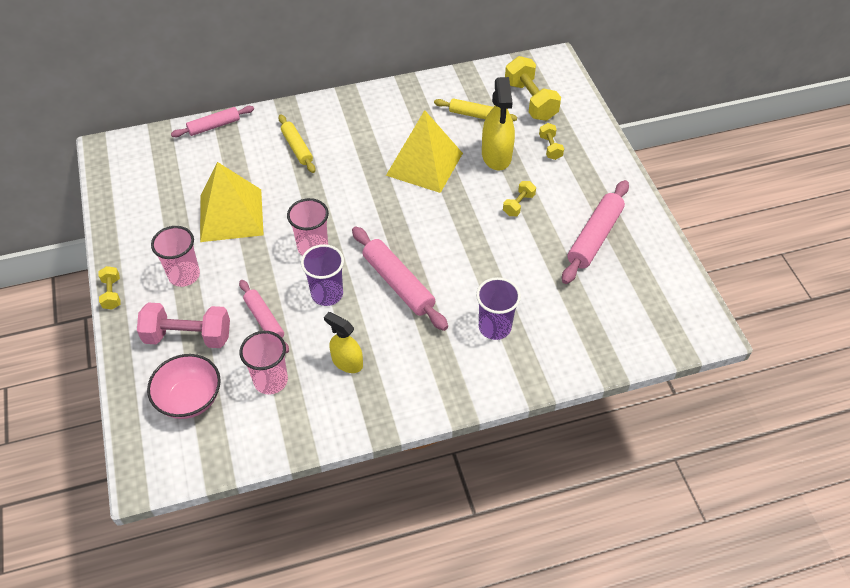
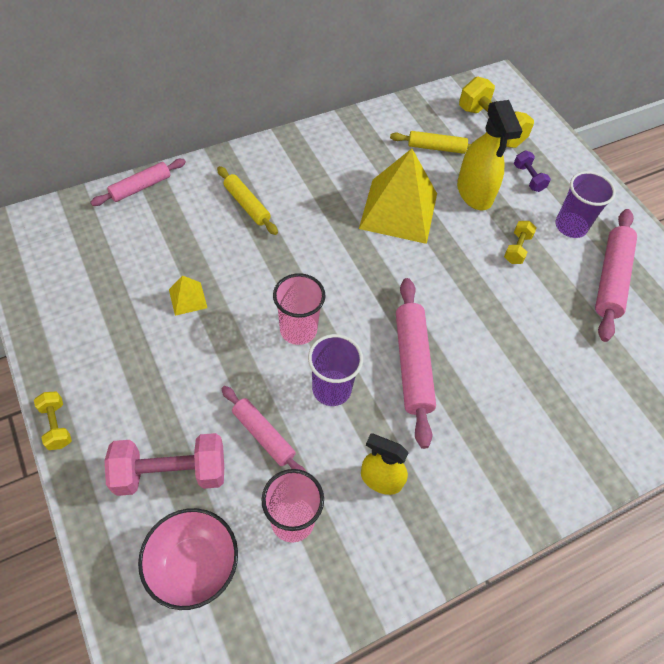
camera: 15 degrees left, 5 degrees up
pink cup [151,226,200,287] -> none
yellow pyramid [200,162,264,242] -> yellow pyramid [169,275,207,316], size x0.43
pink rolling pin [352,226,448,331] -> pink rolling pin turned 45 degrees clockwise [396,278,436,449]
purple cup [476,277,521,340] -> purple cup moved to [555,171,616,238]
yellow dumbbell [539,123,564,160] -> purple dumbbell [514,150,551,192]

